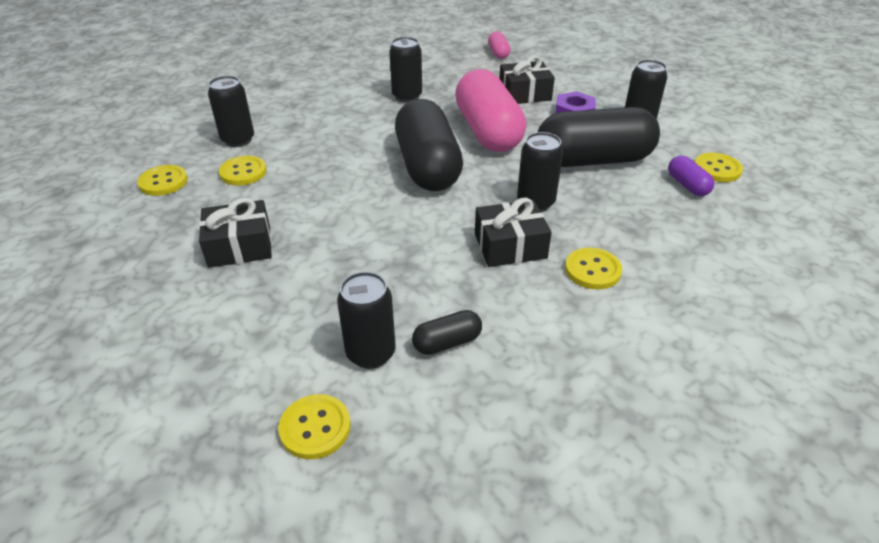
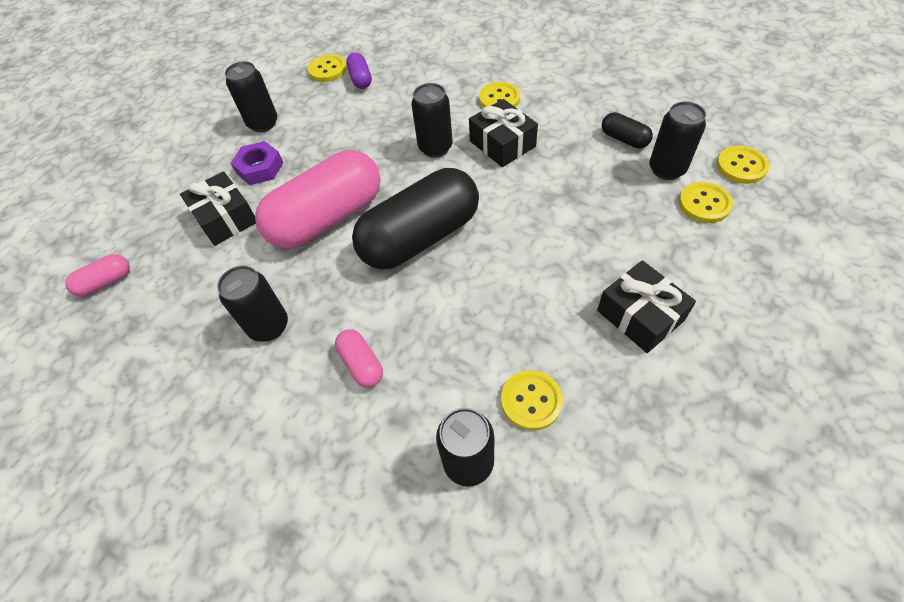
camera: 110 degrees left, 15 degrees up
yellow button [137,165,188,196] -> yellow button moved to [679,182,733,223]
black capsule [538,107,660,167] -> none
purple capsule [668,156,715,196] -> purple capsule turned 60 degrees counterclockwise [346,52,372,89]
none -> pink capsule [335,329,383,388]

